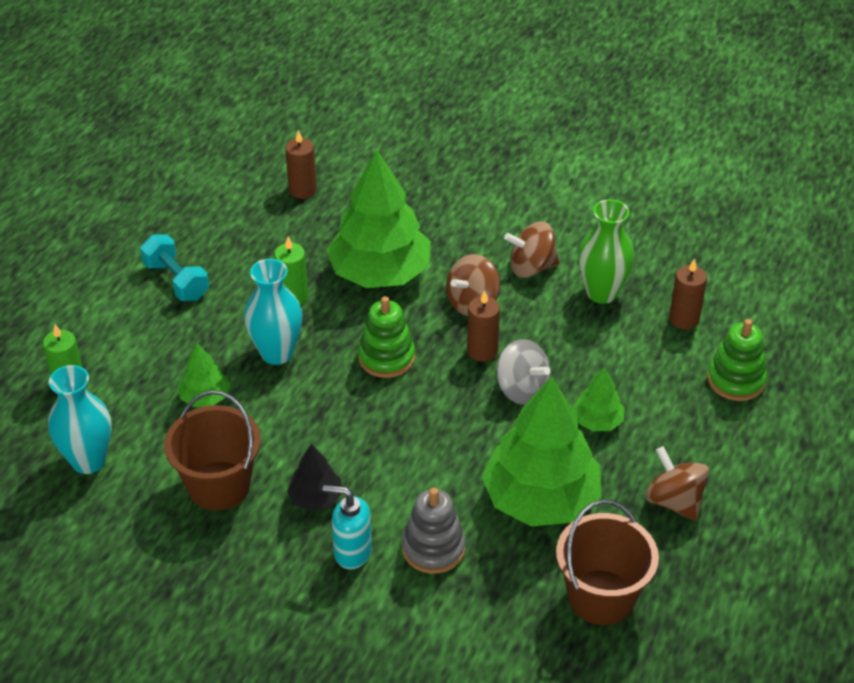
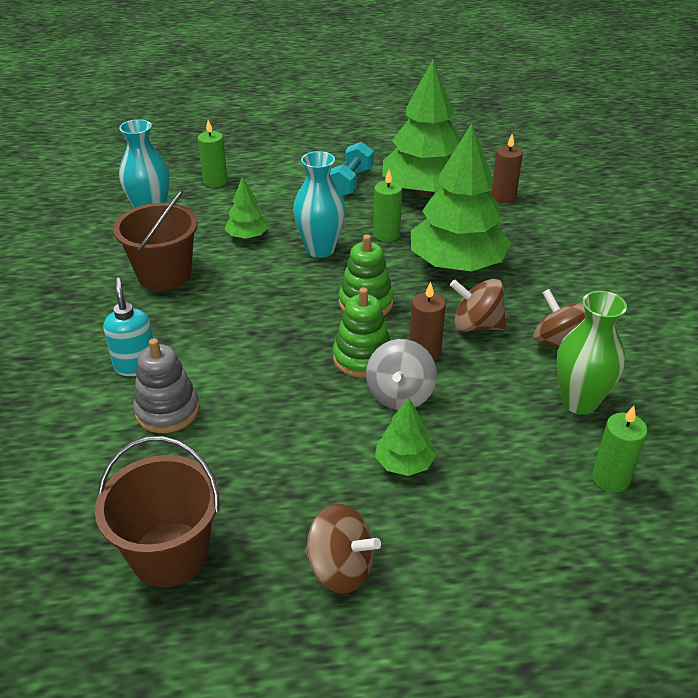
camera: 60 degrees right, 5 degrees down
black tree [287,444,342,511] -> none
green tree [481,376,601,526] -> green tree moved to [382,60,461,195]
brown spinning top [645,446,710,521] -> brown spinning top turned 90 degrees clockwise [305,504,381,594]
brown candle [669,258,707,330] -> green candle [592,406,648,493]
green stacking toy [707,319,767,401] -> green stacking toy moved to [333,287,390,378]

